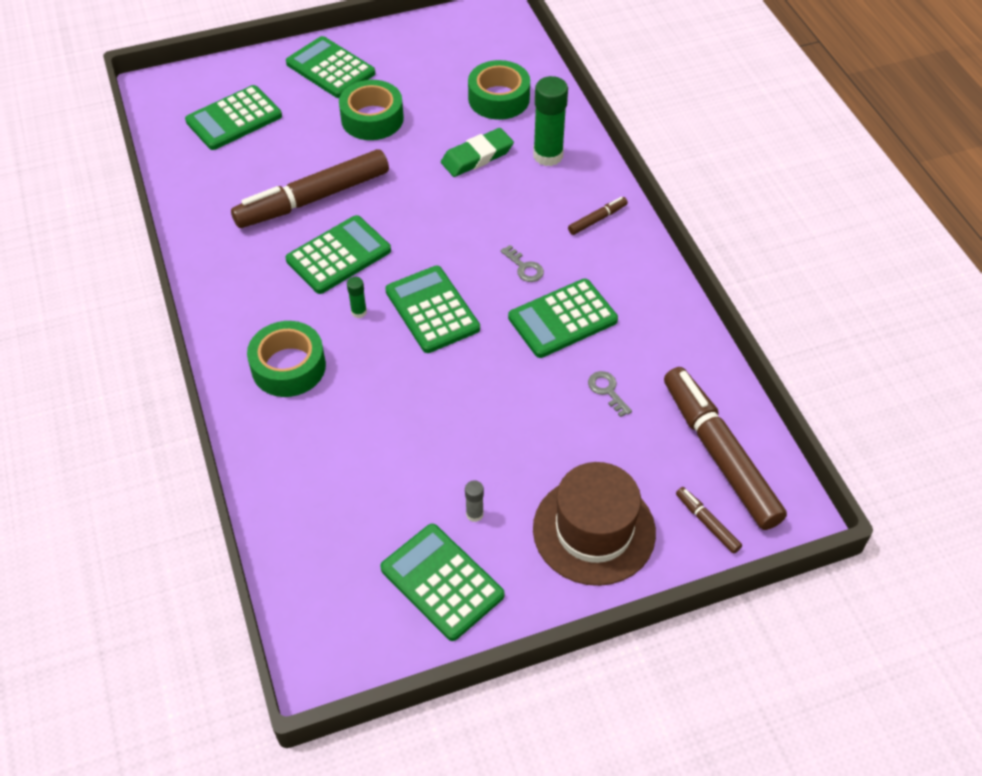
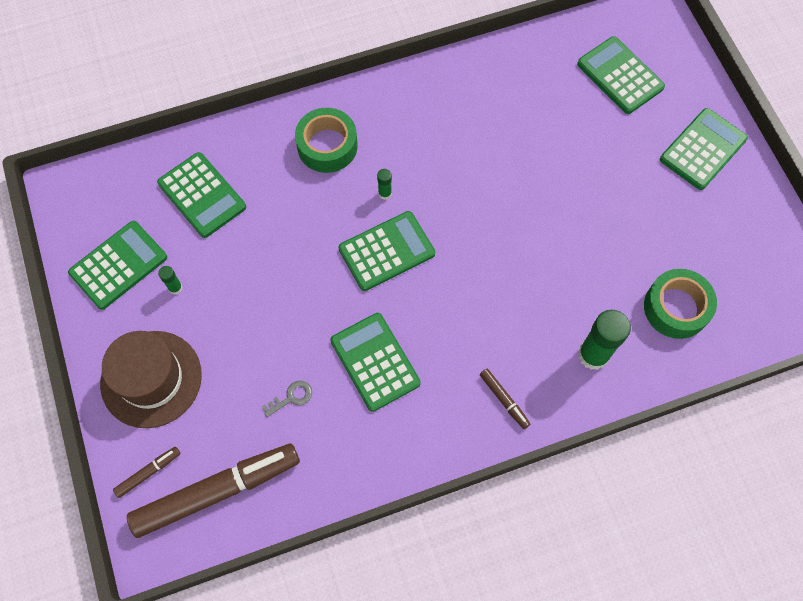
camera: 90 degrees right, 15 degrees up
brown marker [231,149,389,228] -> none
green calculator [286,215,391,294] -> green calculator moved to [157,152,246,238]
green tape [339,80,404,140] -> none
green eraser [441,128,514,177] -> none
grey glue stick [465,480,484,522] -> green glue stick [158,266,183,294]
grey key [500,245,544,282] -> none

